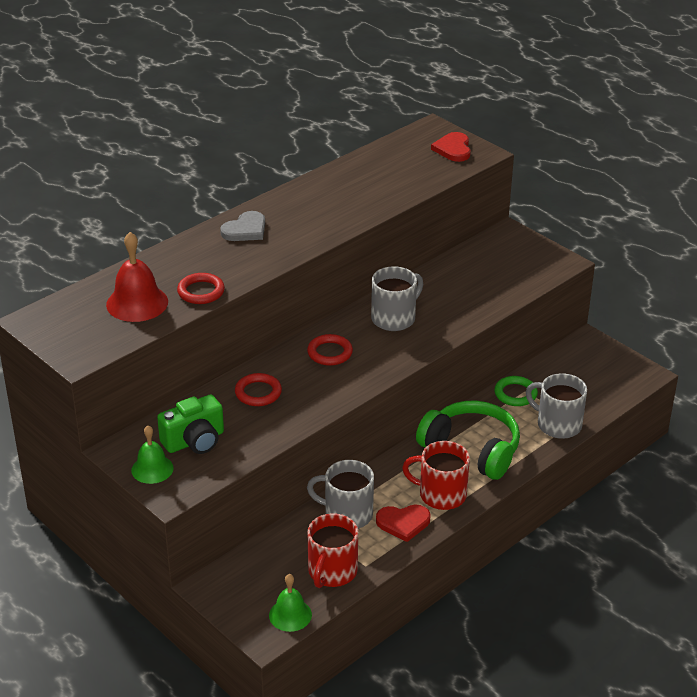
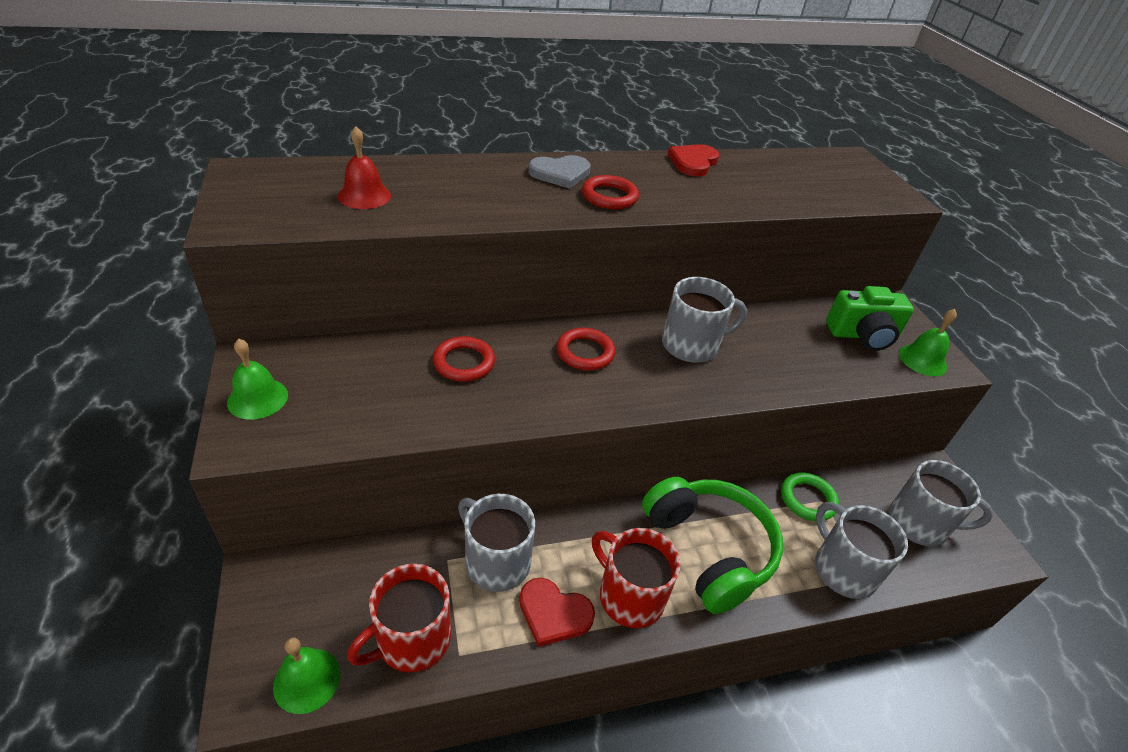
camera: 25 degrees right, 5 degrees up
red bell [106,232,168,322] -> red bell [338,126,391,209], size x0.65
green camera [157,394,224,454] -> green camera moved to [826,286,914,351]
red ring [177,273,225,304] -> red ring moved to [582,175,639,209]
red heart [431,132,471,162] -> red heart moved to [667,144,719,177]
none -> grey mug [889,460,993,547]
none -> green bell [899,309,957,376]

